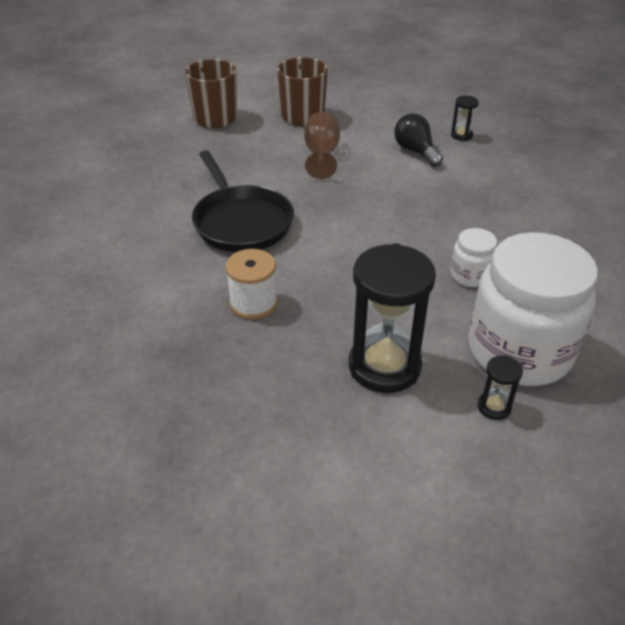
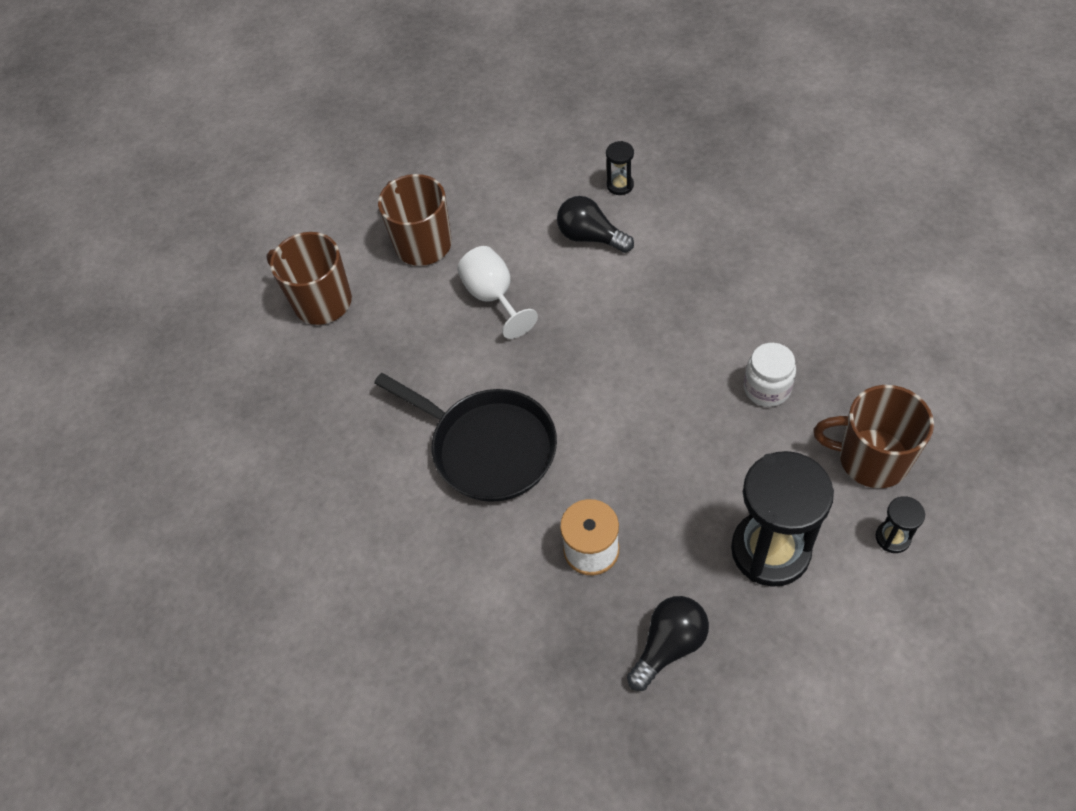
camera: 25 degrees left, 15 degrees up
brown goblet [304,112,340,179] -> white goblet [457,246,538,339]
white jar [468,232,598,386] -> brown mug [813,385,934,488]
none -> black light bulb [627,596,709,691]

